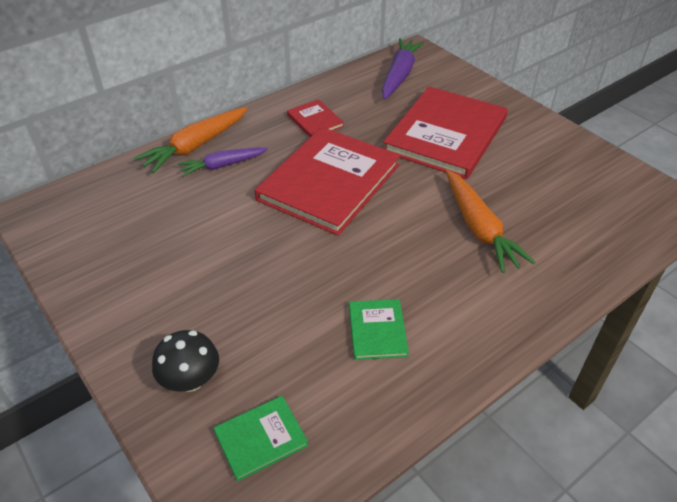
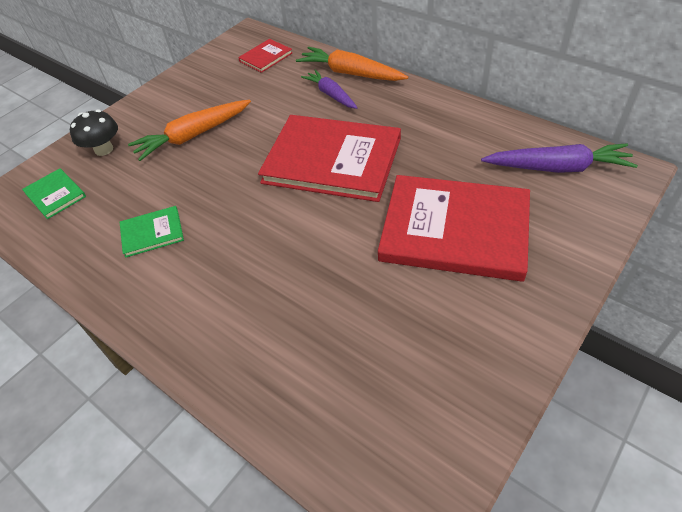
camera: 80 degrees right, 5 degrees up
red book [287,99,344,137] -> red book moved to [238,39,292,73]
orange carrot [446,170,535,273] -> orange carrot moved to [128,100,251,161]

